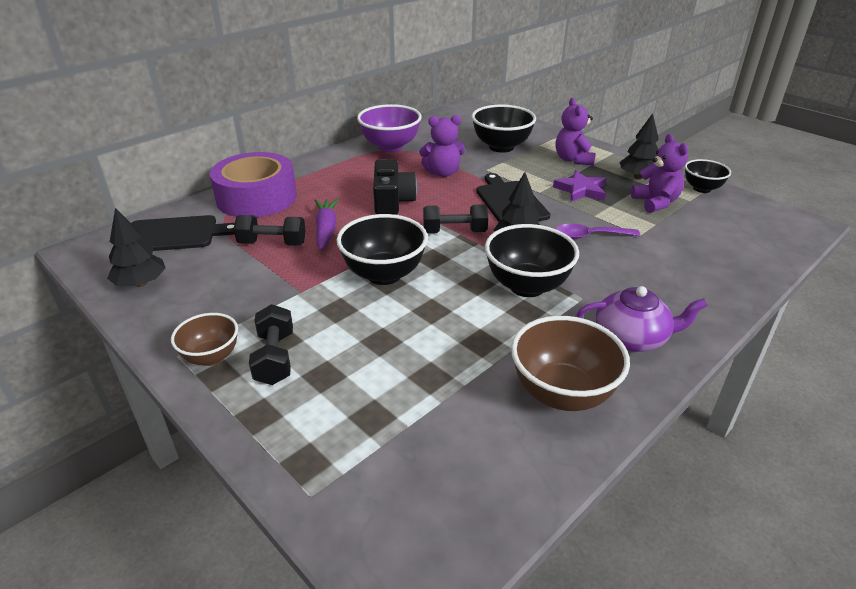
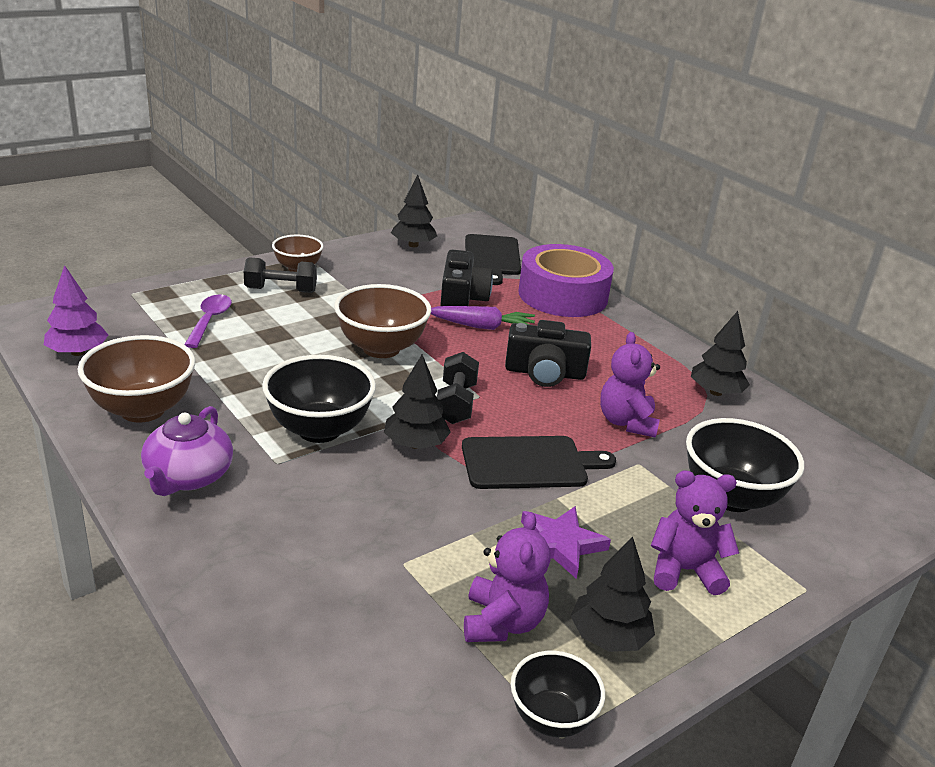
camera: 95 degrees right, 5 degrees down
black dumbbell [234,215,306,245] -> black camera [440,250,493,306]
black bowl [336,214,428,285] -> brown bowl [334,284,431,358]
purple bowl [357,104,422,152] -> black tree [691,311,750,396]
purple spoon [556,224,640,239] -> purple spoon moved to [184,295,232,348]
purple teddy bear [631,134,688,213] -> purple teddy bear turned 75 degrees counterclockwise [464,512,551,642]
none -> purple tree [44,265,108,356]

